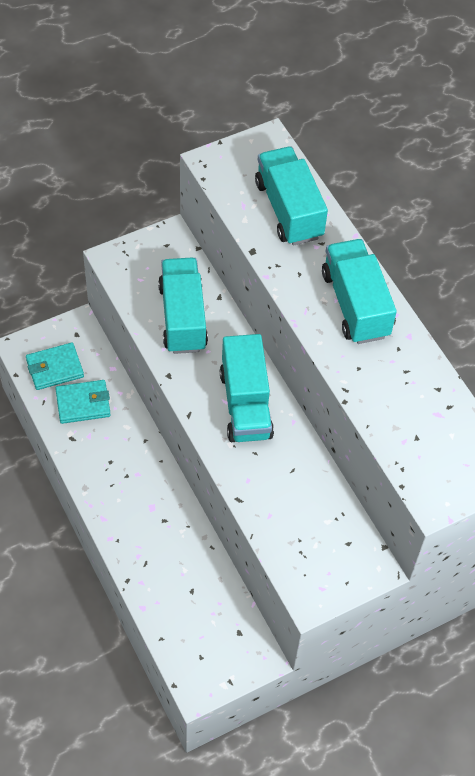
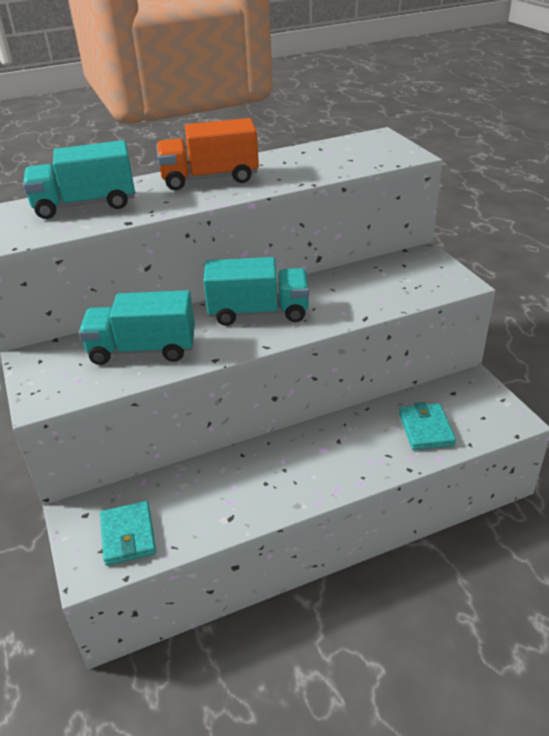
camera: 80 degrees left, 20 degrees down
turquoise wallet [55,380,111,424] -> turquoise wallet moved to [399,402,456,450]
turquoise truck [322,239,397,344] -> orange truck [156,118,259,190]

